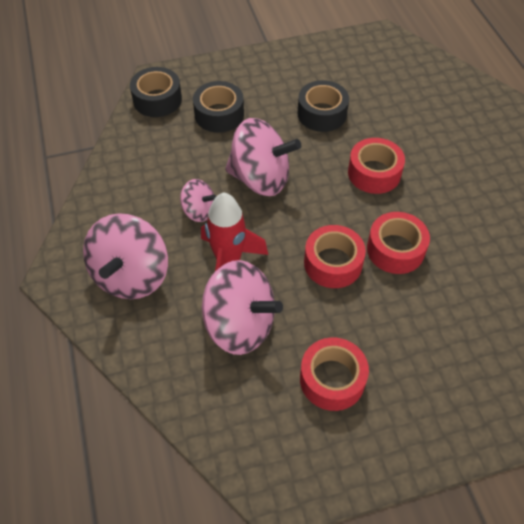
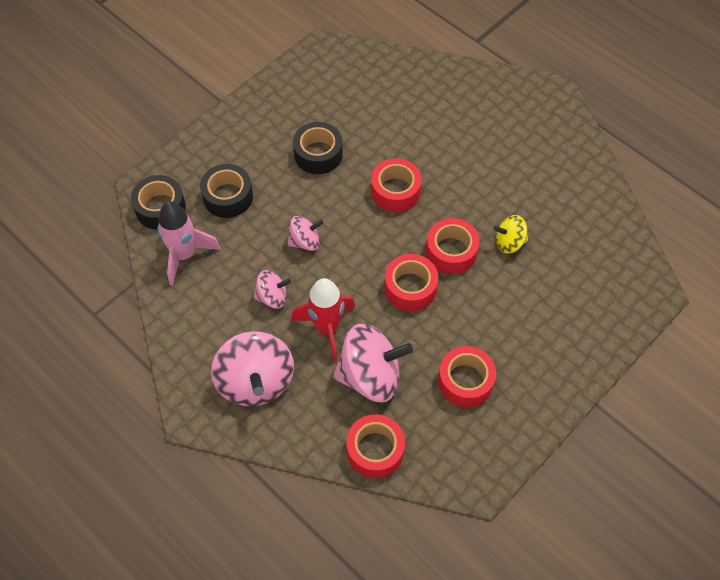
camera: 30 degrees left, 5 degrees up
pink spinning top [225,118,301,196] -> pink spinning top [287,216,323,251], size x0.53
none -> pink rocket [158,201,221,286]
none -> red tape [346,414,405,478]
none -> yellow spinning top [494,215,528,254]

